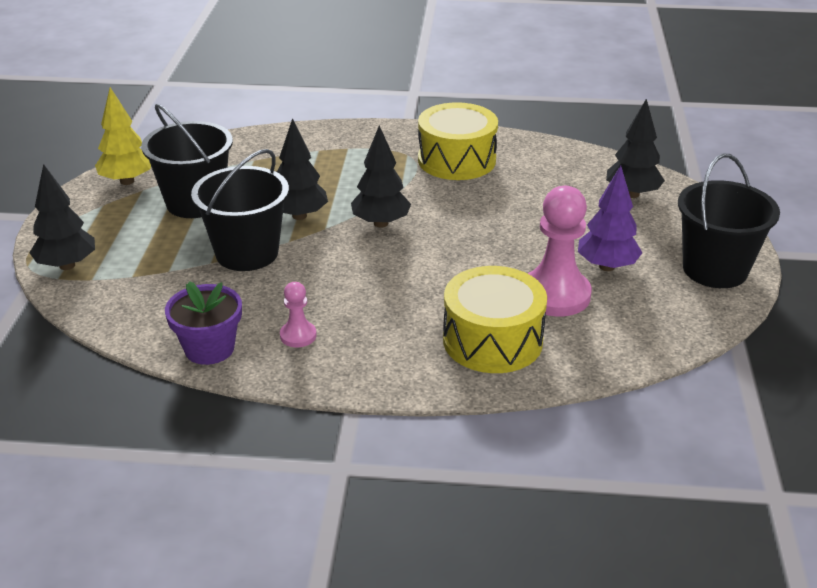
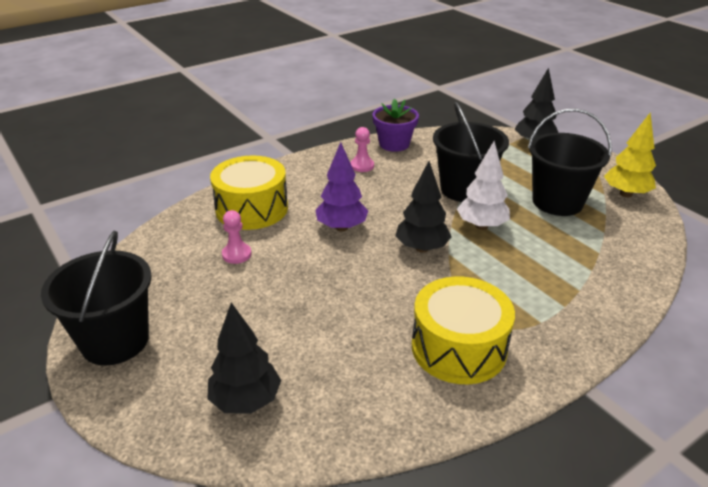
camera: 140 degrees right, 0 degrees up
black tree [277,118,328,220] -> white tree [457,141,510,230]
pink pawn [528,186,592,317] -> pink pawn [222,210,252,264], size x0.50
purple tree [578,165,642,271] -> purple tree moved to [315,142,368,231]

